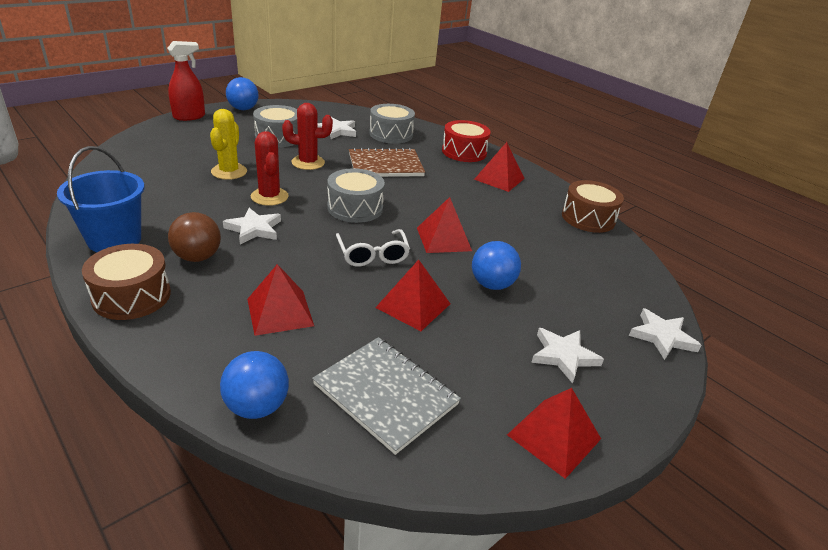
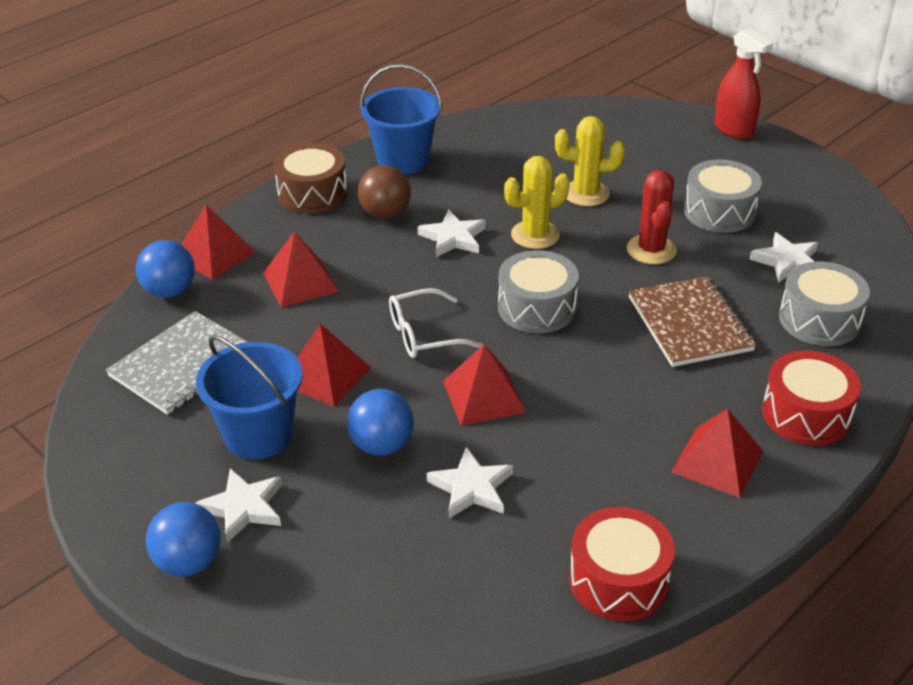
camera: 90 degrees right, 5 degrees up
blue ball [226,77,259,110] -> blue ball moved to [146,502,221,576]
red cactus [251,131,289,206] -> yellow cactus [504,156,570,249]
red pyramid [507,388,601,479] -> red pyramid moved to [181,205,256,280]
brown drum [562,180,624,233] -> red drum [569,507,675,621]
white star [629,308,701,360] -> white star moved to [427,447,513,518]
none -> blue bucket [196,335,303,460]

